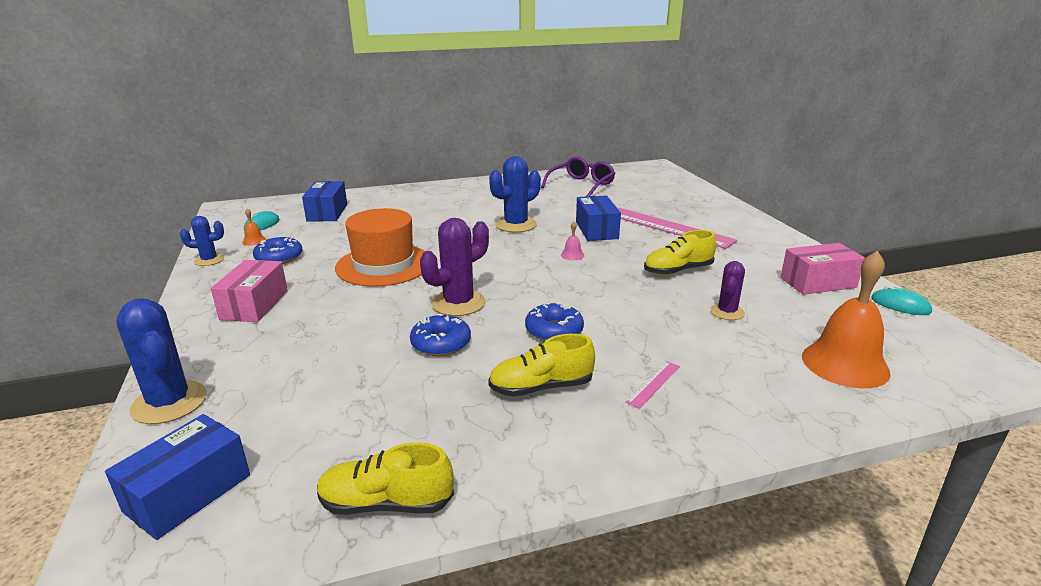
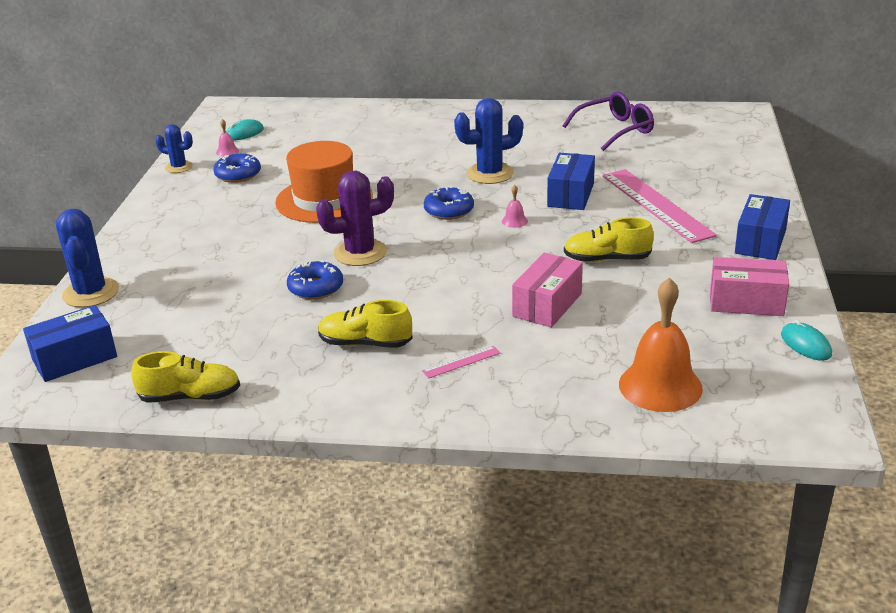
camera: 25 degrees right, 5 degrees up
pink box [211,260,288,322] -> pink box moved to [512,253,583,328]
orange bell [242,208,266,246] -> pink bell [216,119,239,157]
blue box [302,181,347,222] -> blue box moved to [735,194,790,260]
yellow shoe [317,442,454,515] -> yellow shoe turned 150 degrees clockwise [131,351,240,403]
blue donut [525,303,584,341] -> blue donut moved to [424,186,474,220]
purple cactus [710,261,745,320] -> none

